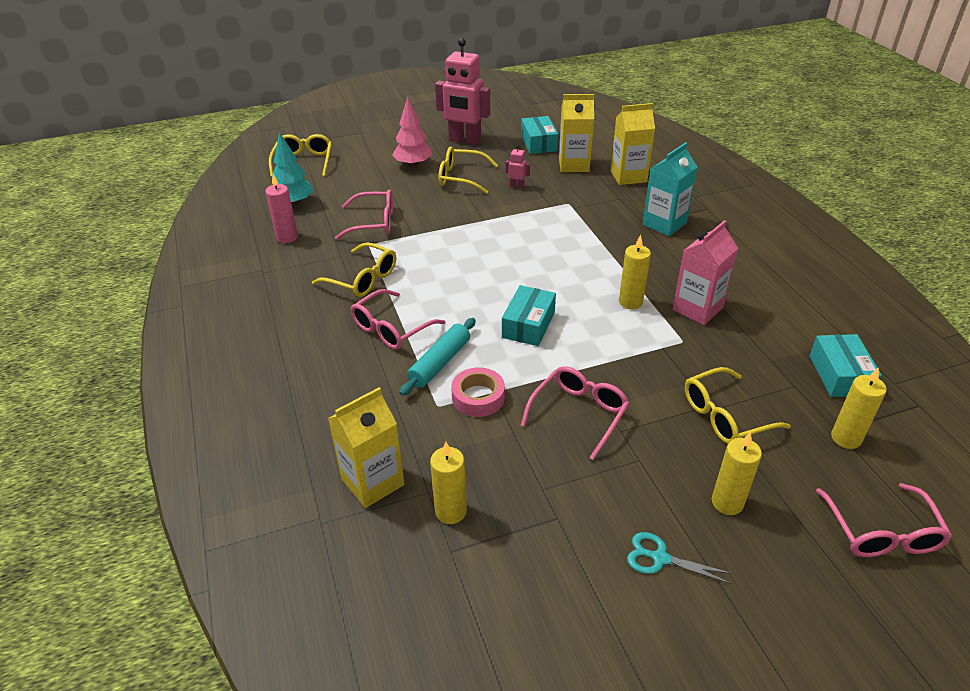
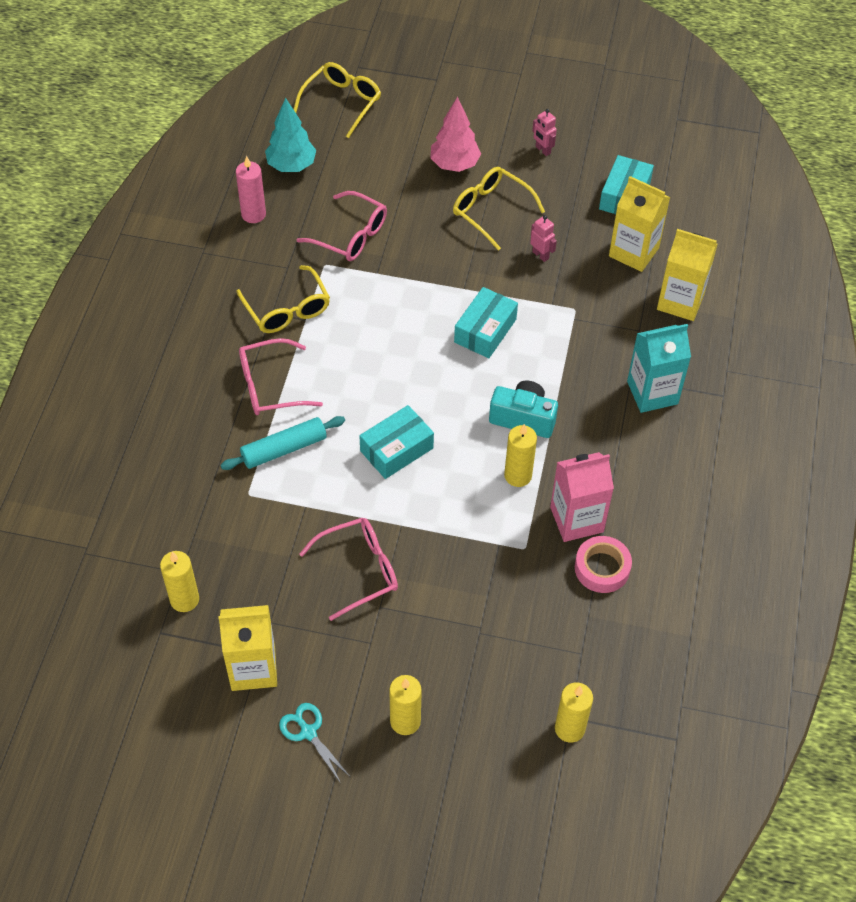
camera: 30 degrees right, 15 degrees up
yellow carton [328,387,404,508] -> yellow carton moved to [218,605,277,691]
pink robot [435,38,490,145] -> pink robot [532,109,557,156], size x0.41
pink tape [451,367,505,417] -> pink tape moved to [575,536,632,593]
yellow glasses [685,367,791,444] -> none
turquoise box [810,334,882,397] -> turquoise box moved to [454,287,518,358]
pink glasses [816,483,952,557] -> none
none -> turquoise camera [489,381,558,438]

